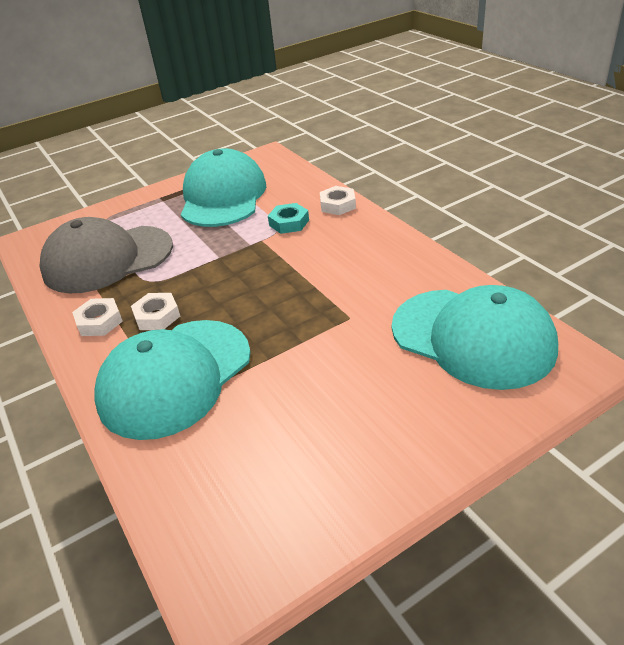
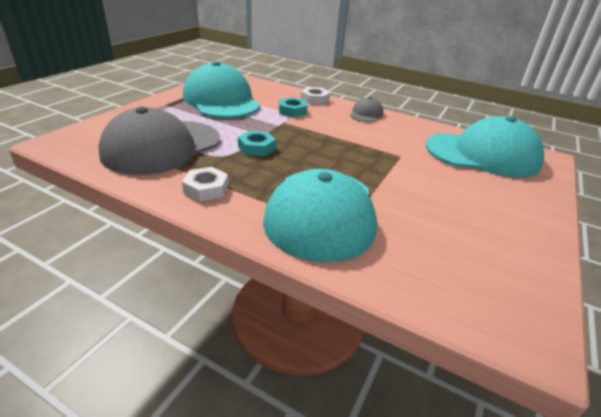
camera: 35 degrees left, 5 degrees down
white nut [131,293,180,330] -> none
none -> turquoise nut [238,131,276,156]
none -> grey cap [350,97,384,122]

